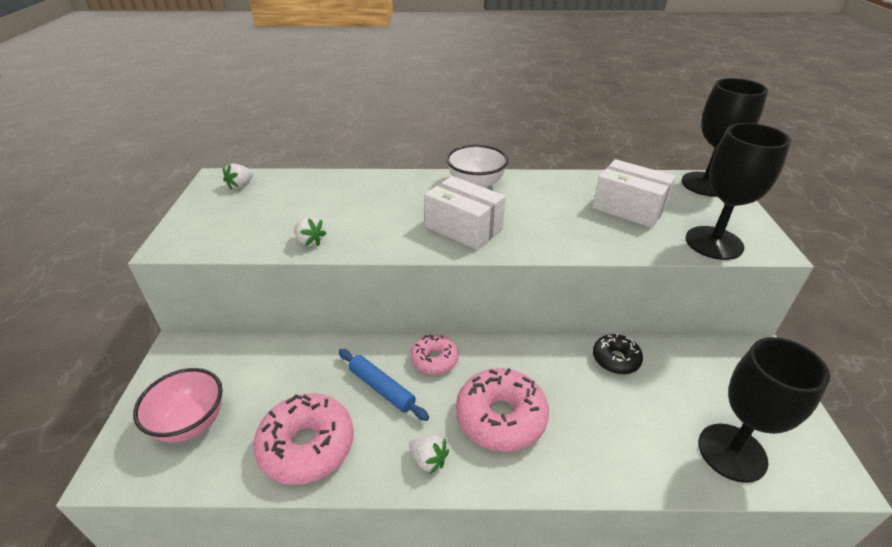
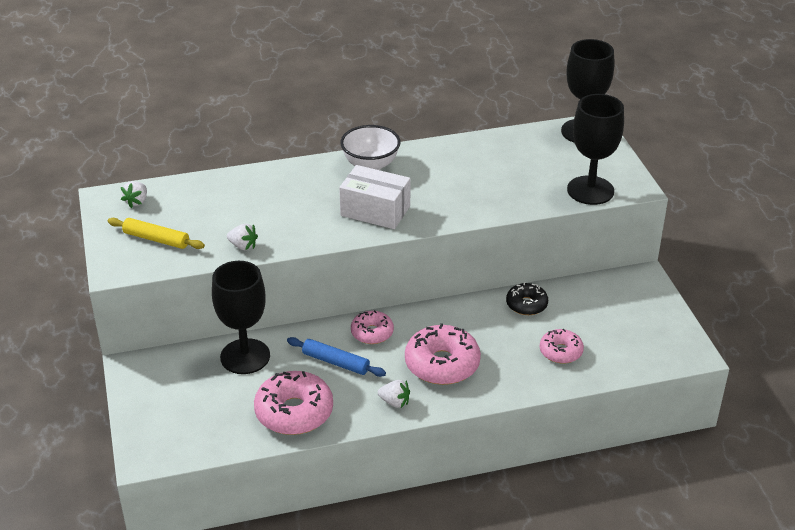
camera: 15 degrees left, 0 degrees up
pink bowl [133,368,223,443] -> none
white box [592,159,676,228] -> none
black goblet [698,337,830,483] -> black goblet moved to [212,261,270,374]
none -> yellow rolling pin [108,218,205,249]
none -> pink donut [540,329,584,364]

